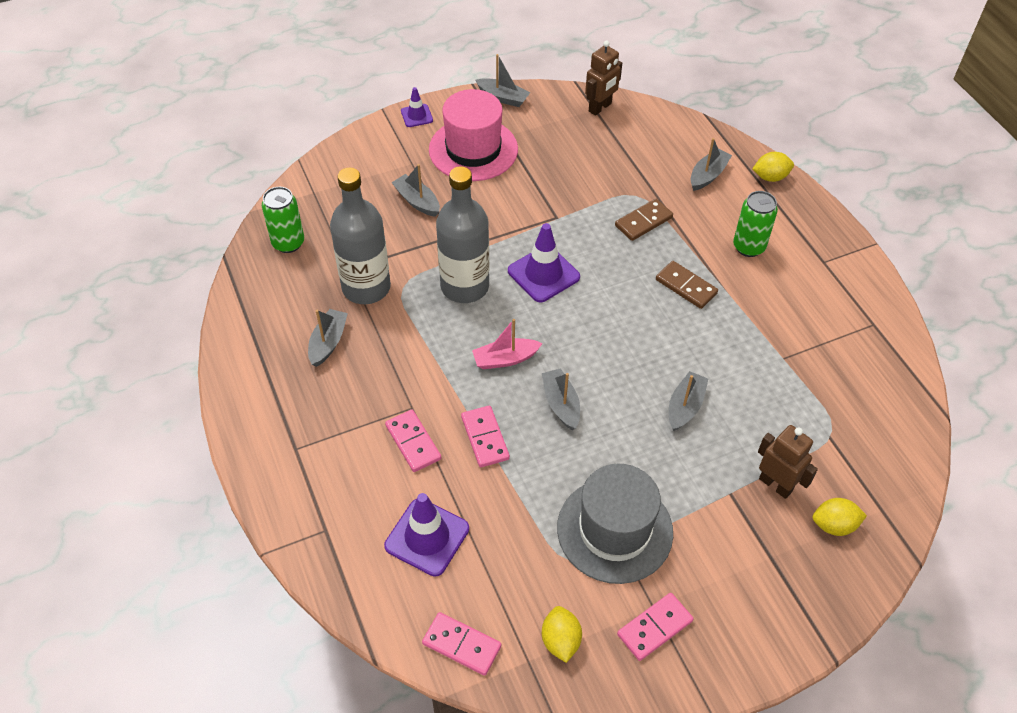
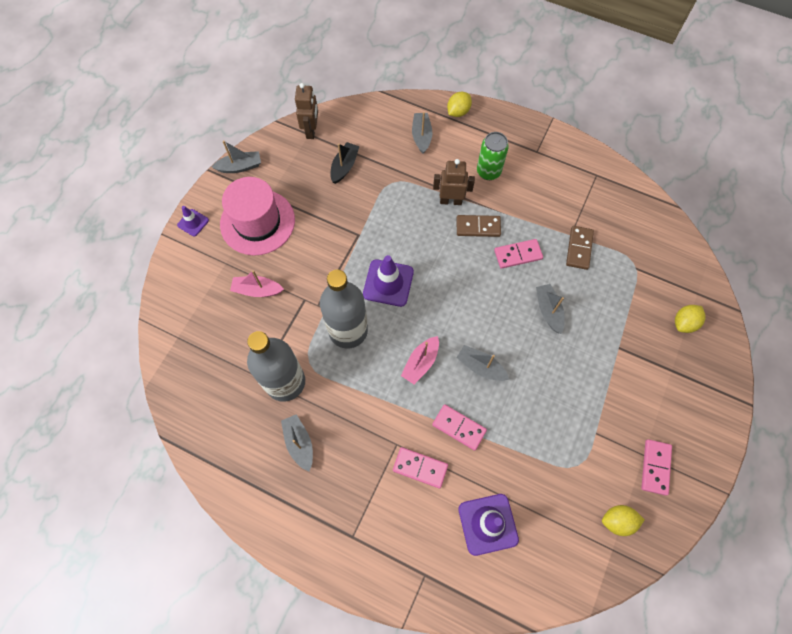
camera: 40 degrees left, 15 degrees up
green can [262,187,304,253] -> none
grey boat [392,164,440,217] -> pink boat [230,270,284,297]
pink domino [422,612,501,676] -> pink domino moved to [494,239,543,269]
yellow lemon [542,606,582,663] -> yellow lemon turned 45 degrees counterclockwise [602,505,645,536]
grey hat [557,464,673,584] -> none
brown domino [615,199,673,241] -> brown domino moved to [566,226,594,270]
brown robot [758,425,818,499] -> brown robot moved to [433,159,475,205]
none -> black boat [330,142,359,184]

